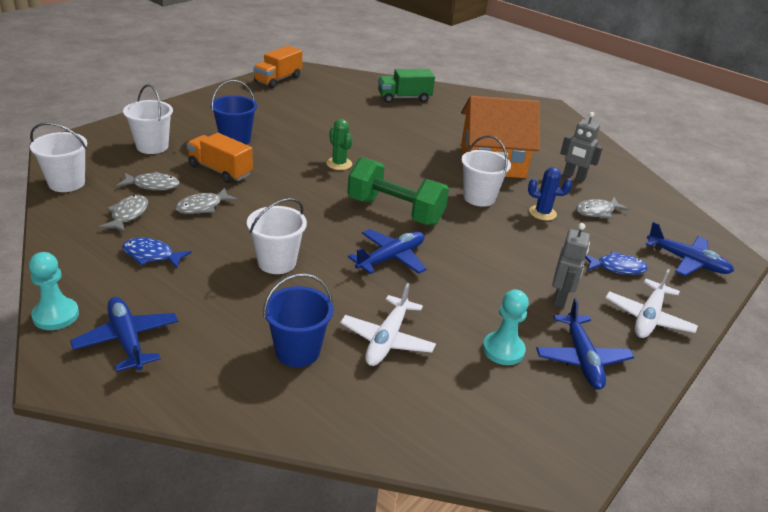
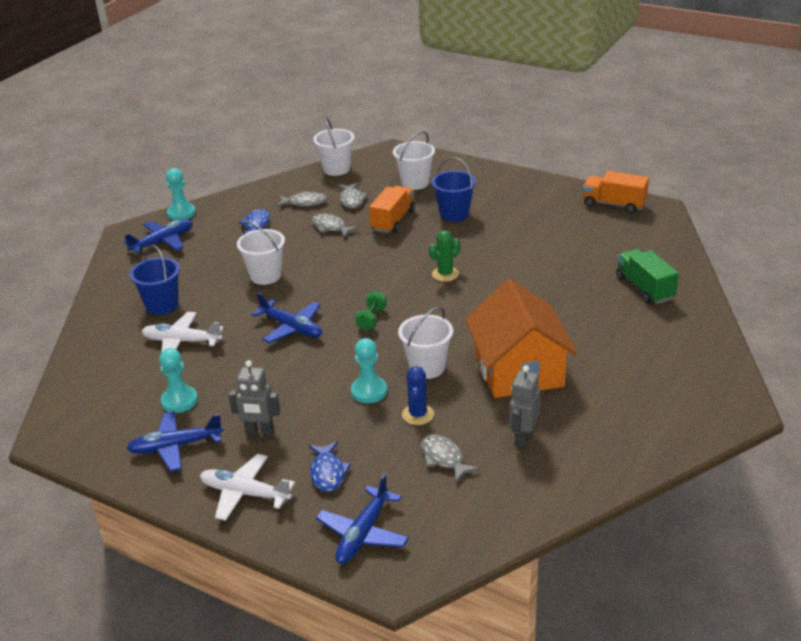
camera: 85 degrees right, 0 degrees up
green dumbbell [347,157,449,225] -> green dumbbell [355,291,387,331], size x0.46
none -> turquoise pawn [351,338,387,403]

